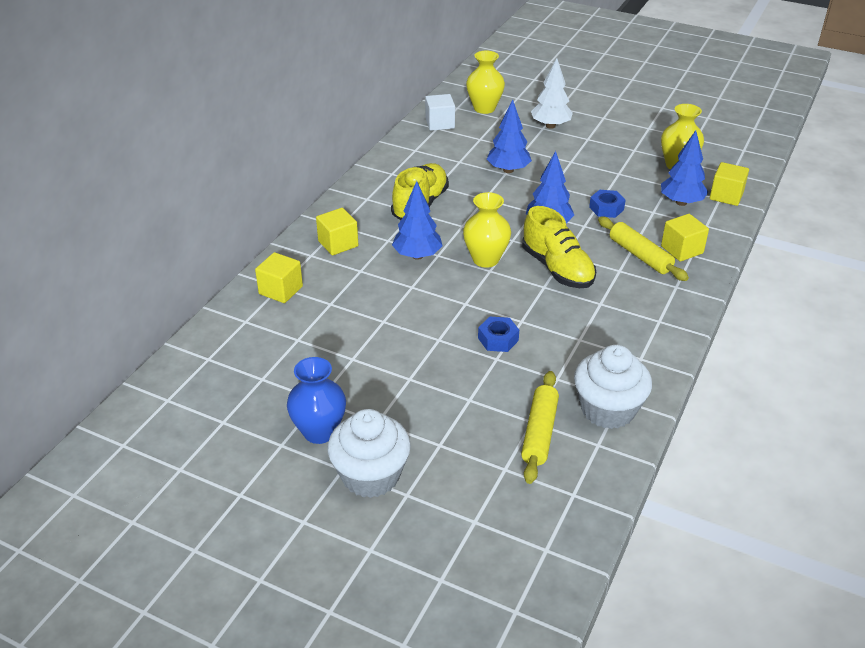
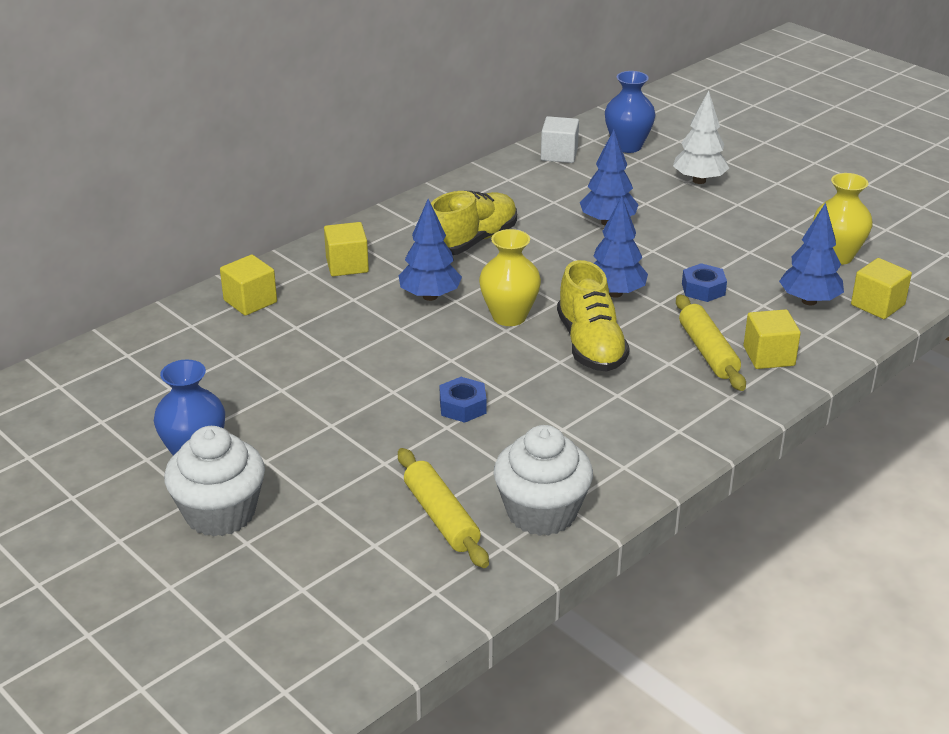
camera: 20 degrees right, 5 degrees down
yellow vase [466,50,505,114] -> blue vase [605,71,656,153]
yellow rolling pin [521,371,559,484] -> yellow rolling pin turned 60 degrees counterclockwise [398,448,489,568]

